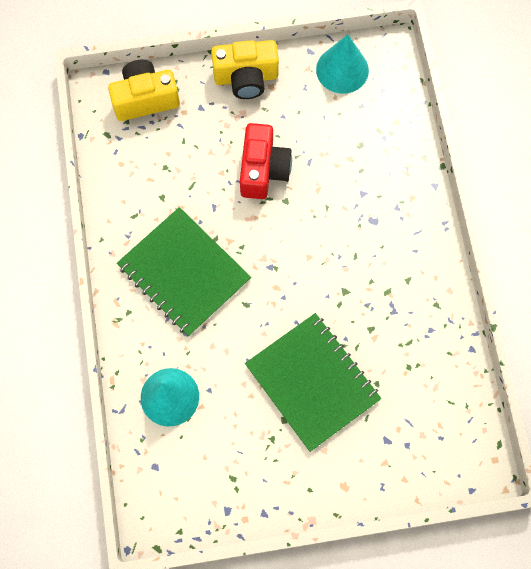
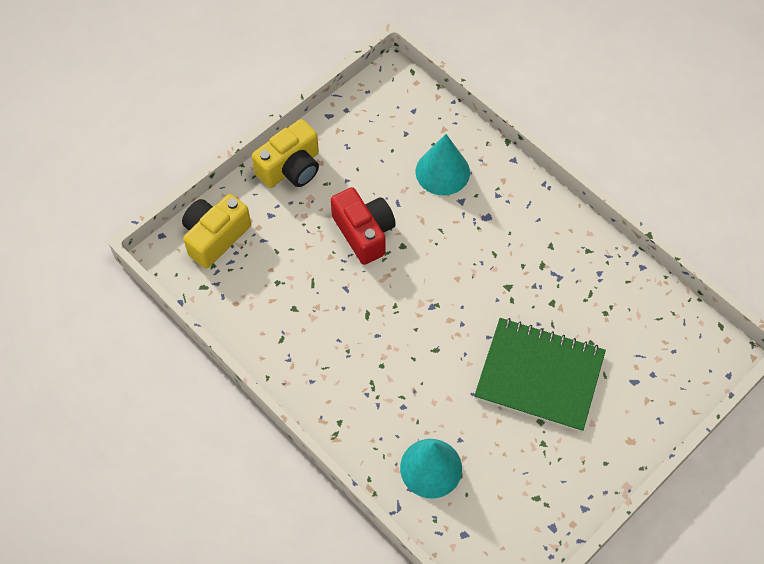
camera: 35 degrees left, 10 degrees down
green notebook [117,207,251,336] -> none
turquoise cone [316,34,369,94] -> turquoise cone moved to [415,134,470,195]

